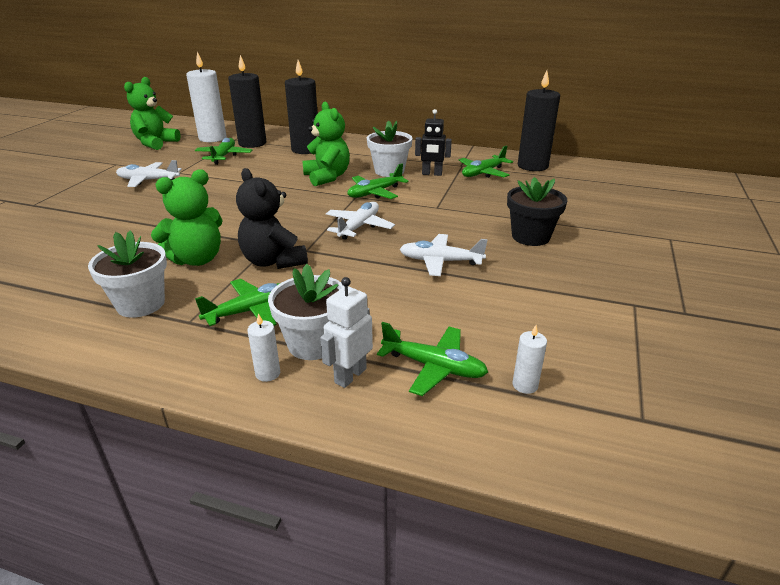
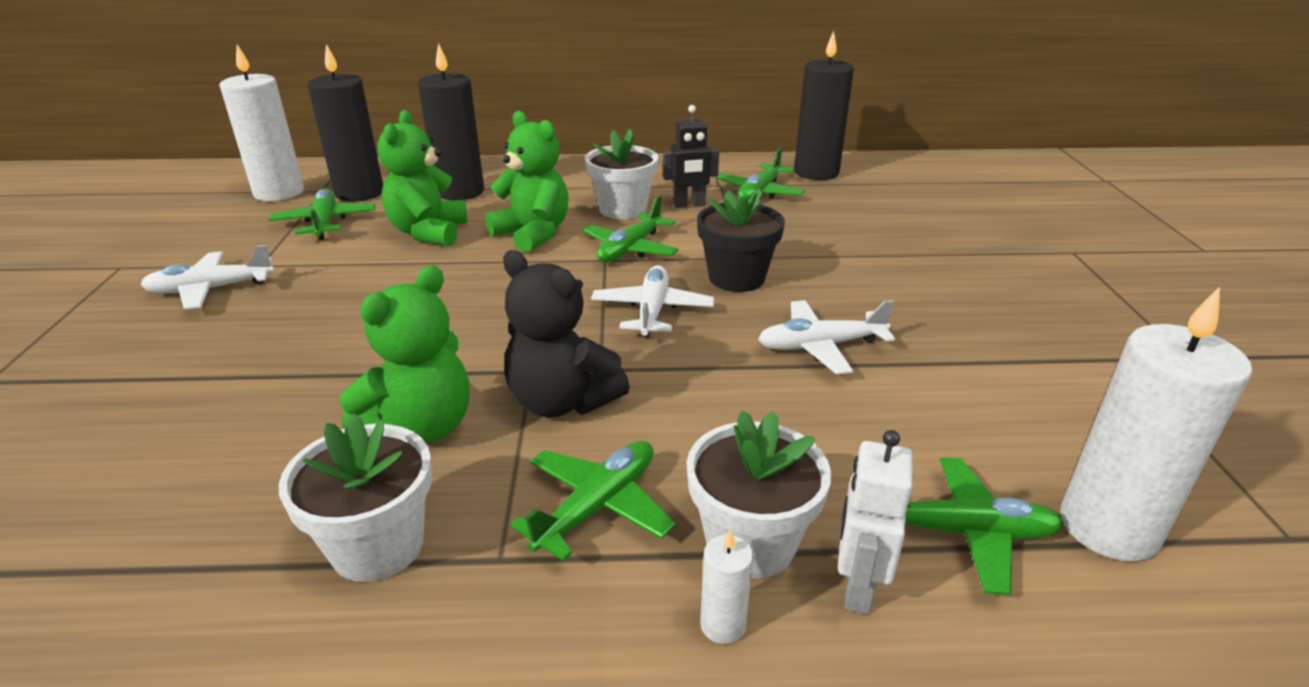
camera: 20 degrees left, 0 degrees up
green teddy bear [124,77,181,150] -> green teddy bear moved to [377,110,468,246]
black flower pot [507,177,567,246] -> black flower pot moved to [697,189,785,292]
white candle [512,325,547,394] -> white candle [1060,287,1252,561], size x2.29

